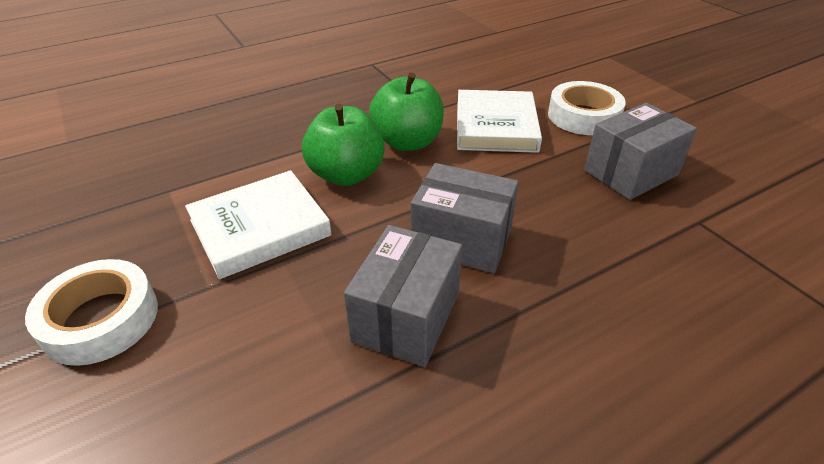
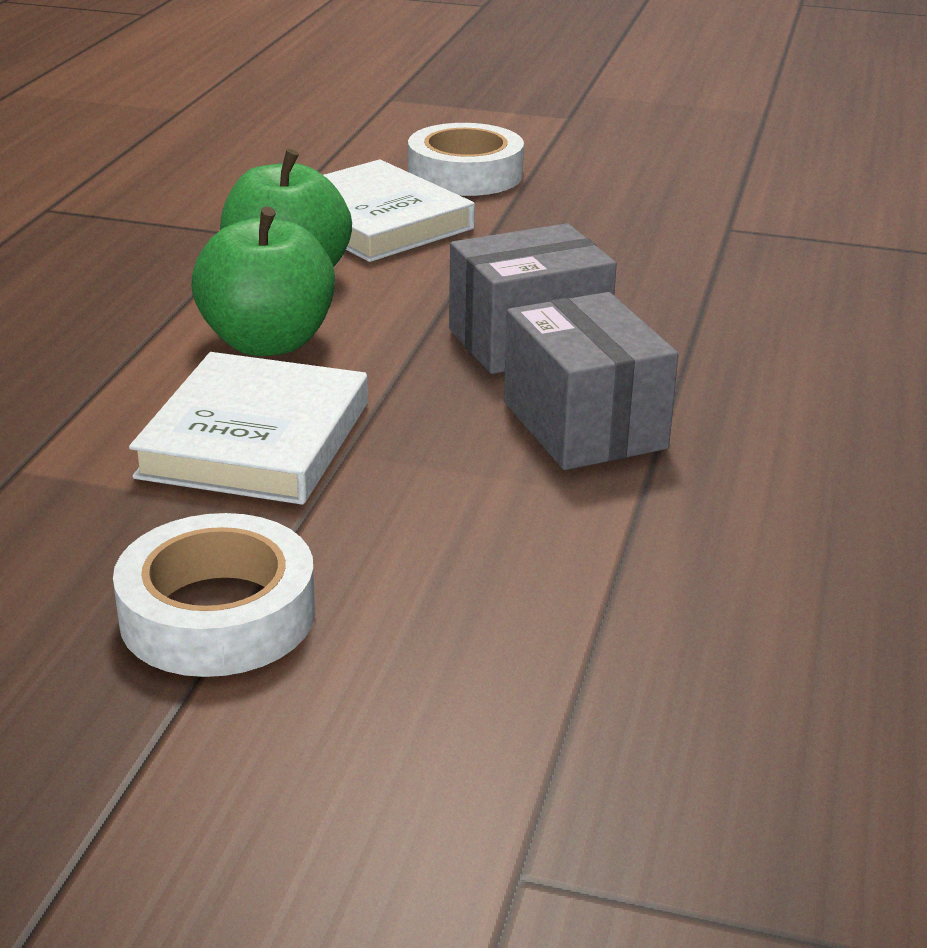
camera: 45 degrees left, 10 degrees down
grey box [584,103,697,200] -> none

